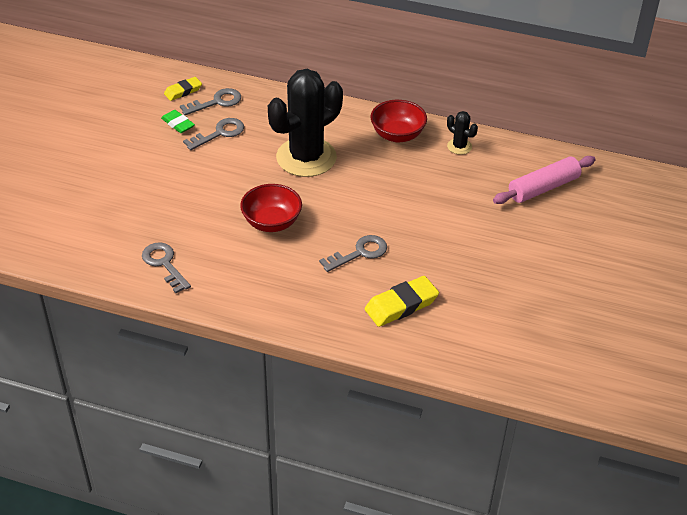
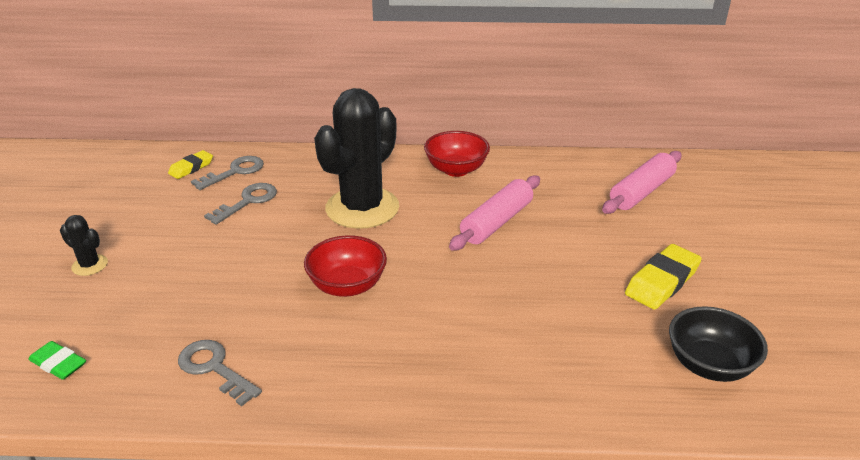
camera: 15 degrees left, 10 degrees down
green eraser [161,110,195,133] -> green eraser moved to [28,341,86,380]
grey key [319,235,387,272] -> none
yellow eraser [365,276,439,327] -> yellow eraser moved to [625,244,702,310]
black cactus [447,111,478,155] -> black cactus moved to [60,215,108,276]
none -> pink rolling pin [449,175,540,251]
none -> black bowl [669,306,768,382]

